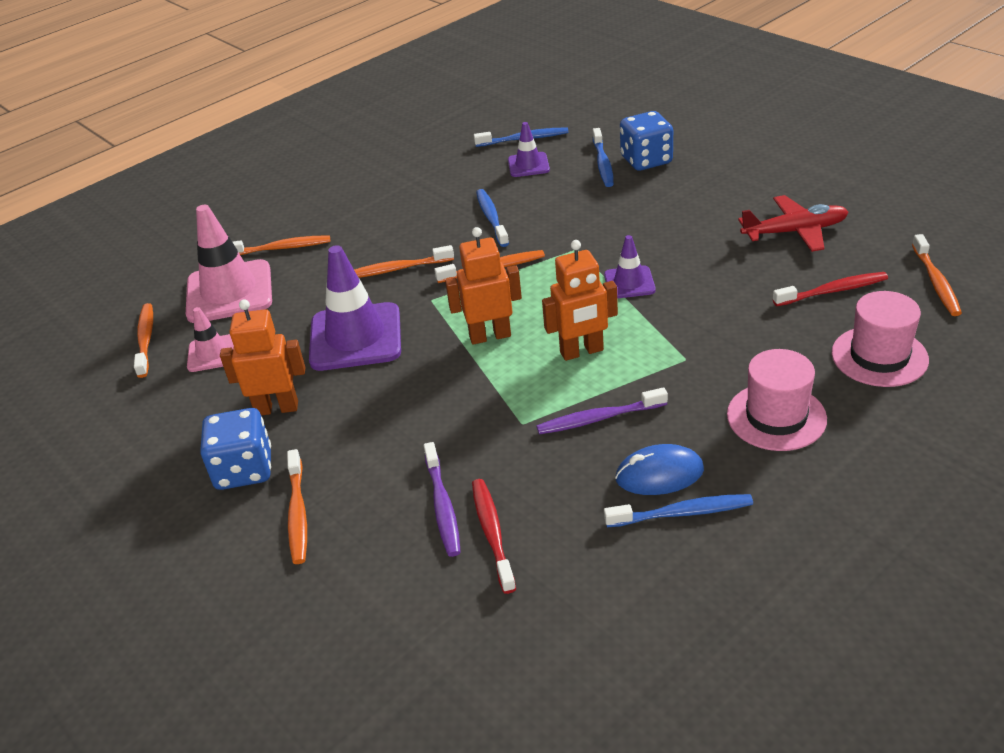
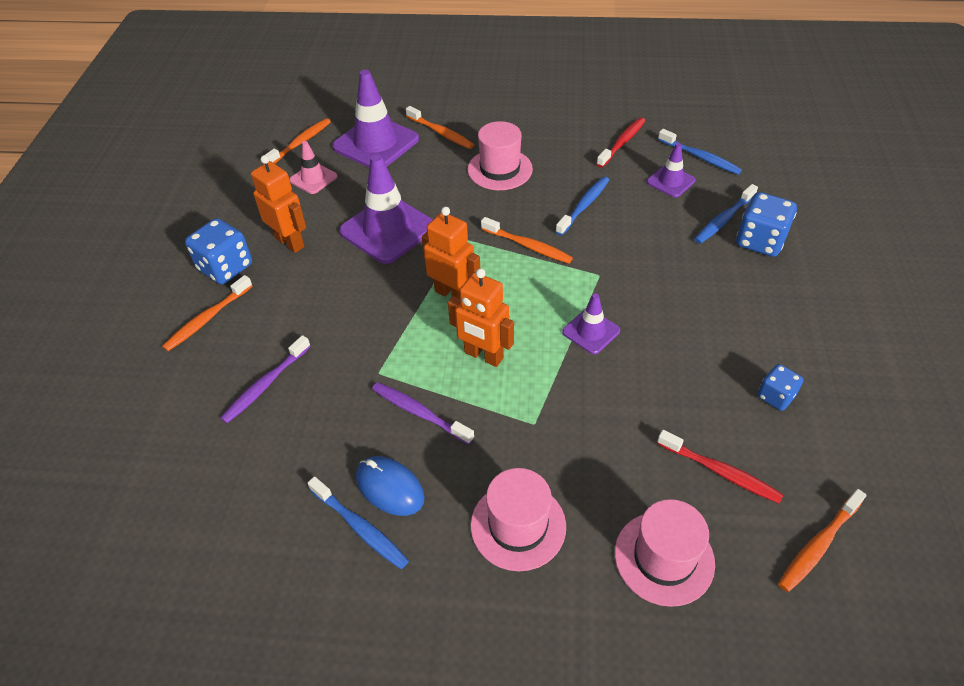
camera: 45 degrees right, 10 degrees up
pink traffic cone [186,205,272,323] -> purple traffic cone [332,70,419,168]
orange toothbrush [354,245,454,278] -> none
red toothbrush [472,479,516,594] -> red toothbrush moved to [596,117,646,168]
red plane [738,195,848,252] -> blue dice [757,364,804,411]
none -> pink hat [468,121,533,190]

